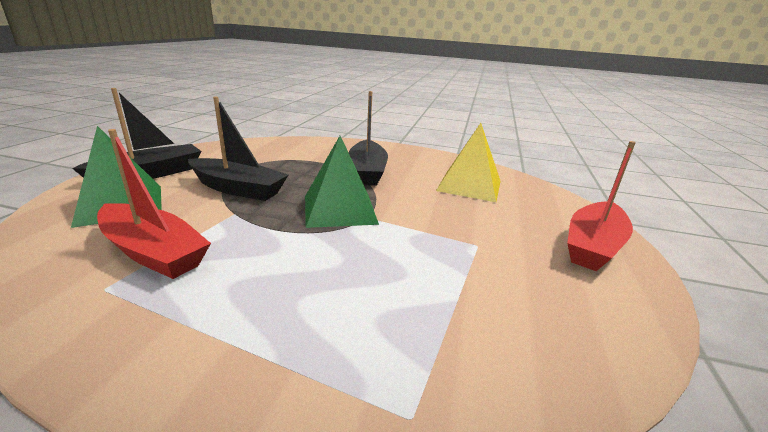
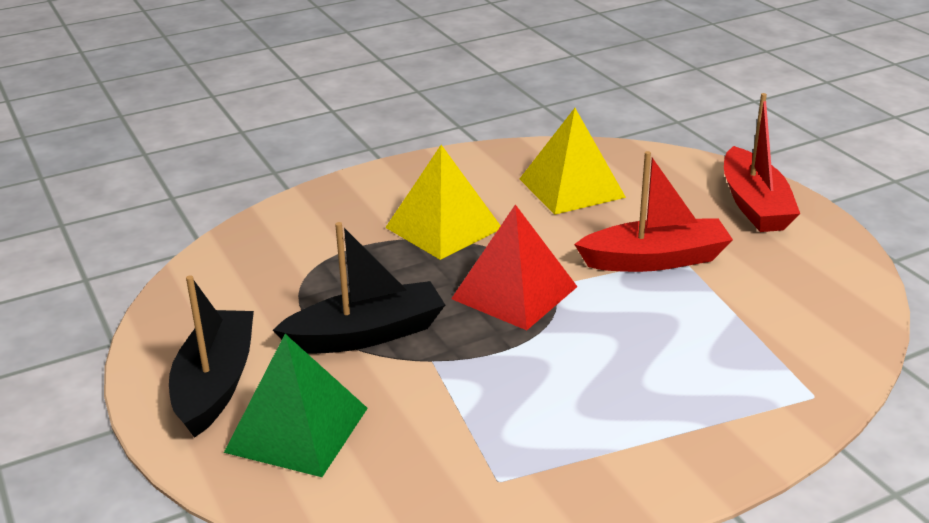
camera: 40 degrees left, 5 degrees up
red boat [97,129,211,279] -> red boat moved to [574,151,733,272]
green pyramid [305,136,379,228] -> red pyramid [451,204,577,330]
black boat [349,91,388,186] -> yellow pyramid [385,145,501,260]

